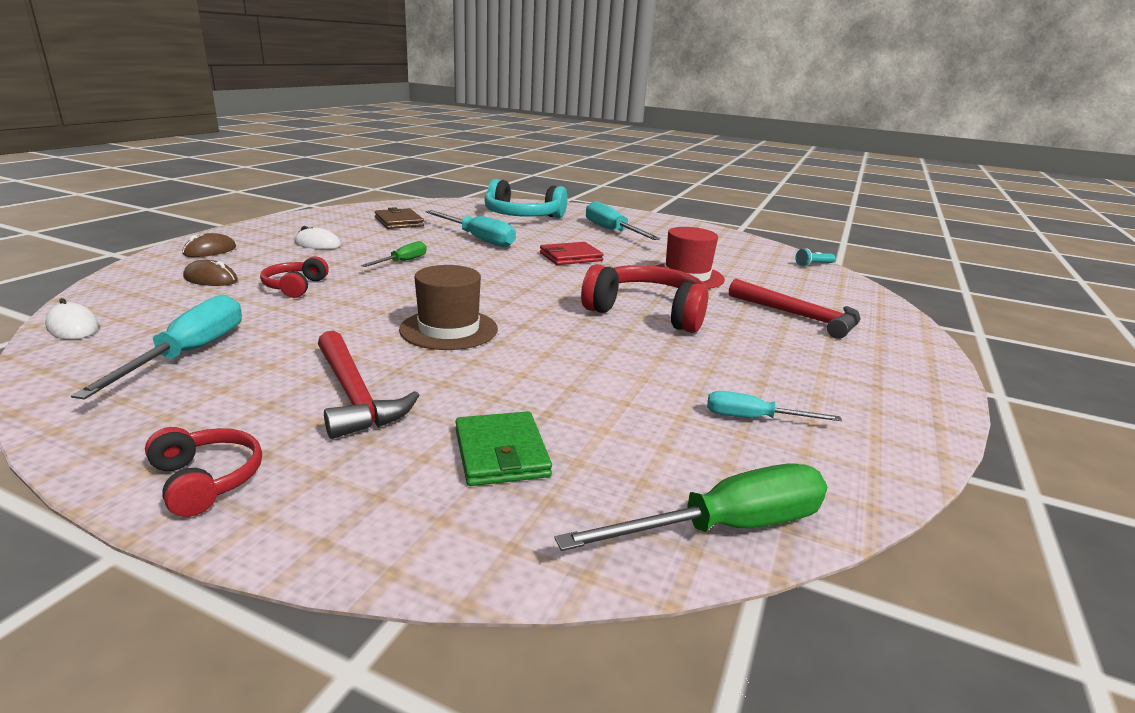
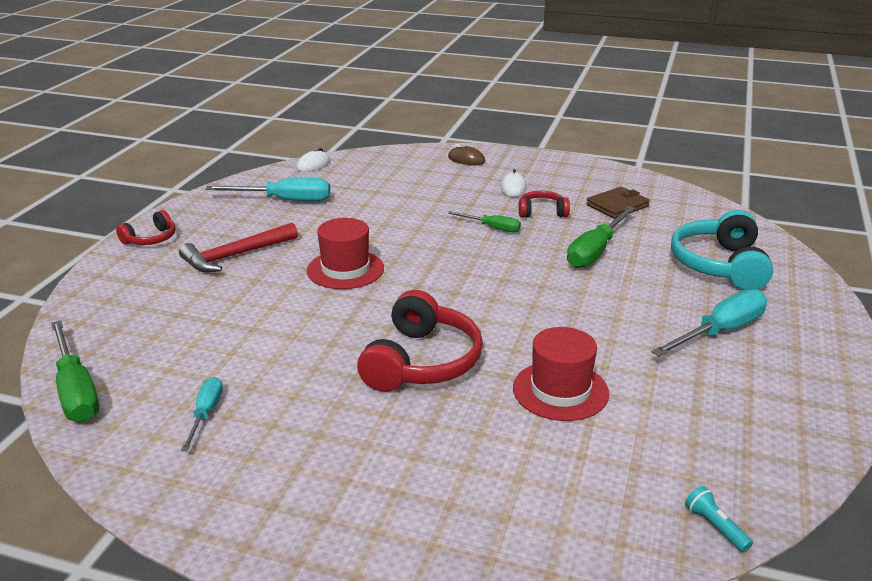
camera: 85 degrees right, 5 degrees up
brown mouse [183,260,238,286] -> none
red headphones [260,256,329,298] -> red headphones moved to [519,191,570,218]
brown hat [399,265,498,350] -> red hat [307,218,384,289]
turquoise screwdriver [425,210,516,247] -> green screwdriver [567,206,635,268]
green wallet [455,411,552,486] -> none
red wallet [540,242,604,265] -> none
red hammer [729,279,860,339] -> none

